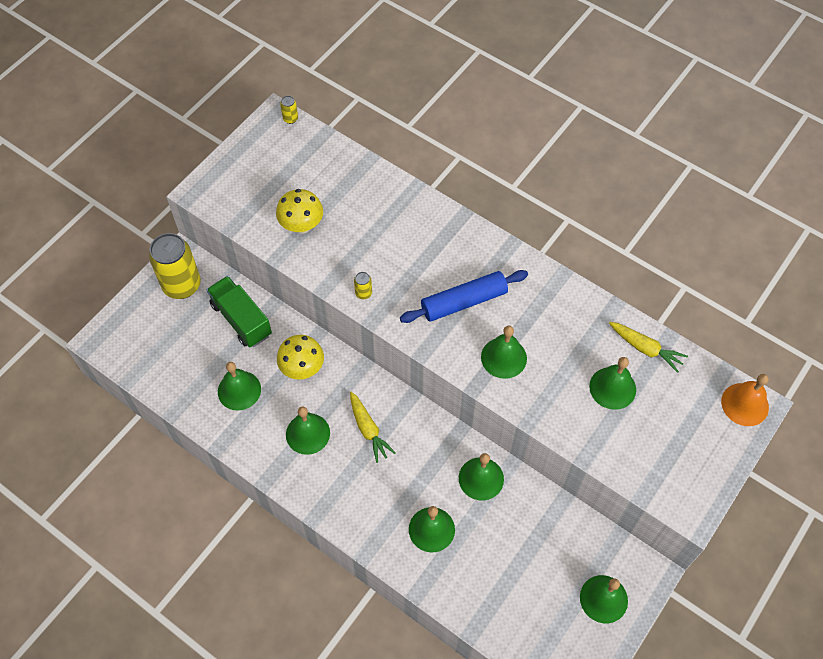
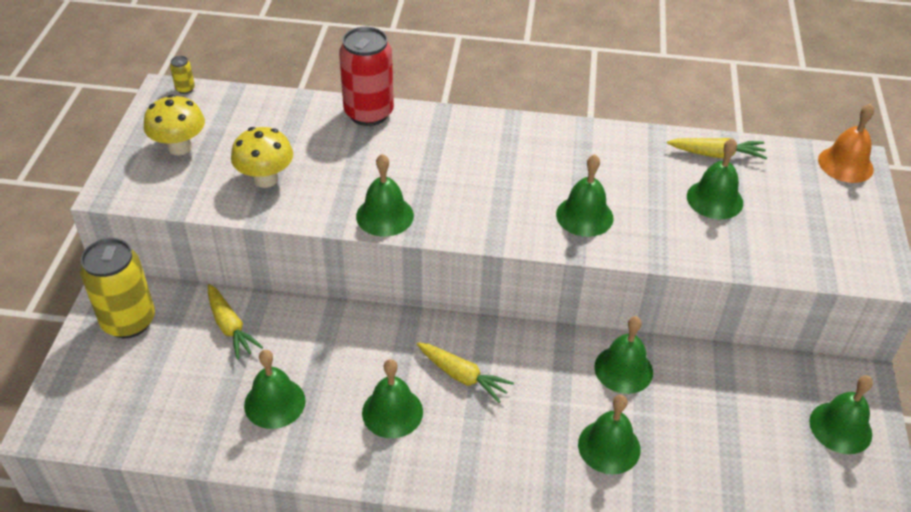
camera: 30 degrees left, 15 degrees down
green truck [207,276,272,348] -> yellow carrot [208,284,263,360]
yellow mushroom [277,335,324,380] -> yellow mushroom moved to [144,94,205,155]
yellow can [354,272,372,299] -> green bell [356,154,414,237]
blue rolling pin [400,270,528,323] -> none
none -> red can [339,27,394,126]

